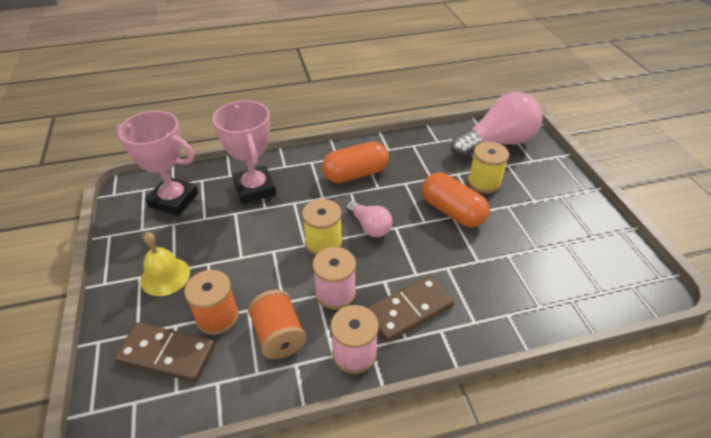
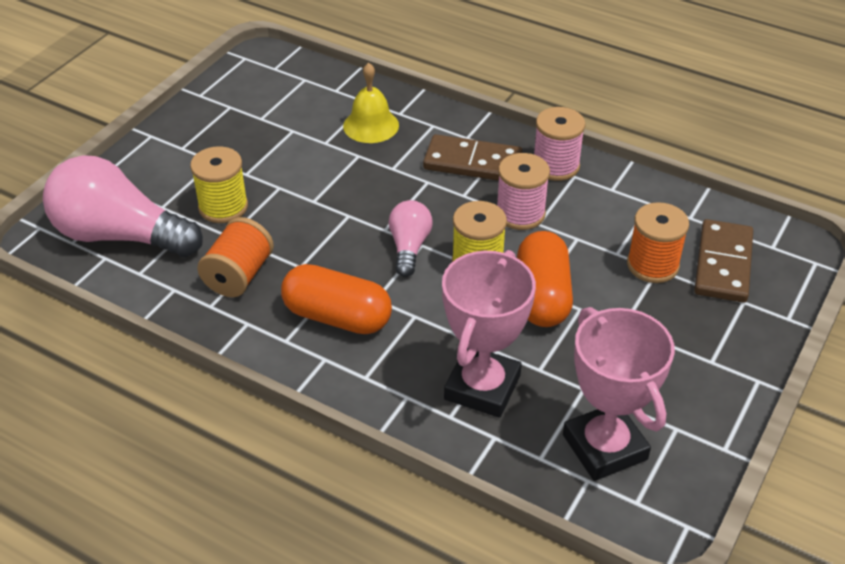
camera: 135 degrees left, 0 degrees up
brown domino [114,322,215,382] -> brown domino turned 45 degrees clockwise [694,219,753,303]
yellow bell [140,232,190,296] -> yellow bell moved to [343,63,399,143]
orange spool [248,290,306,359] -> orange spool moved to [197,217,274,297]
orange capsule [422,173,490,227] -> orange capsule moved to [517,231,573,327]

